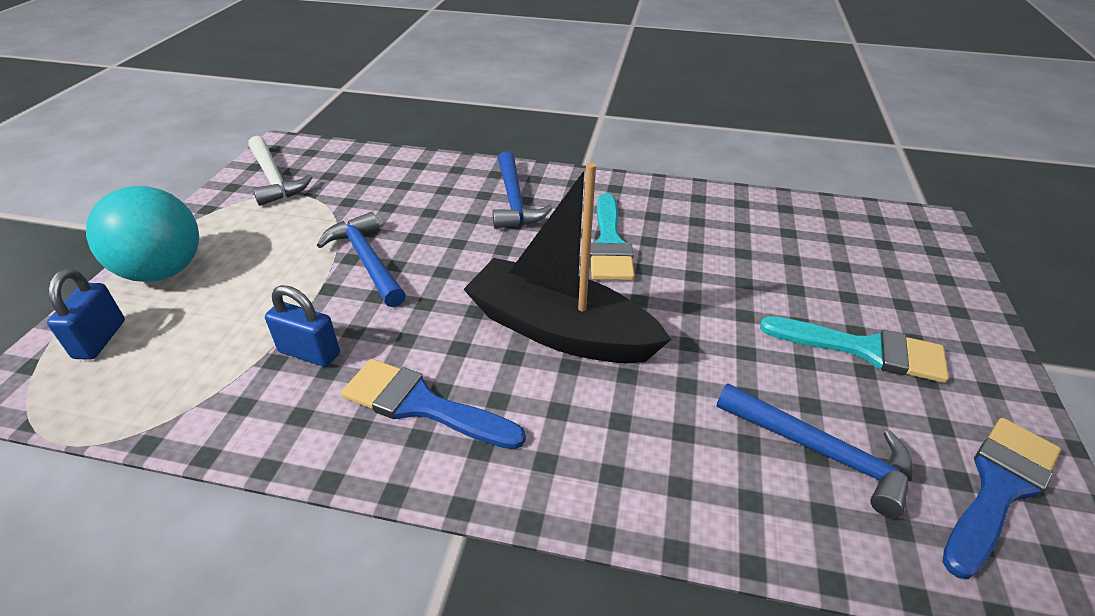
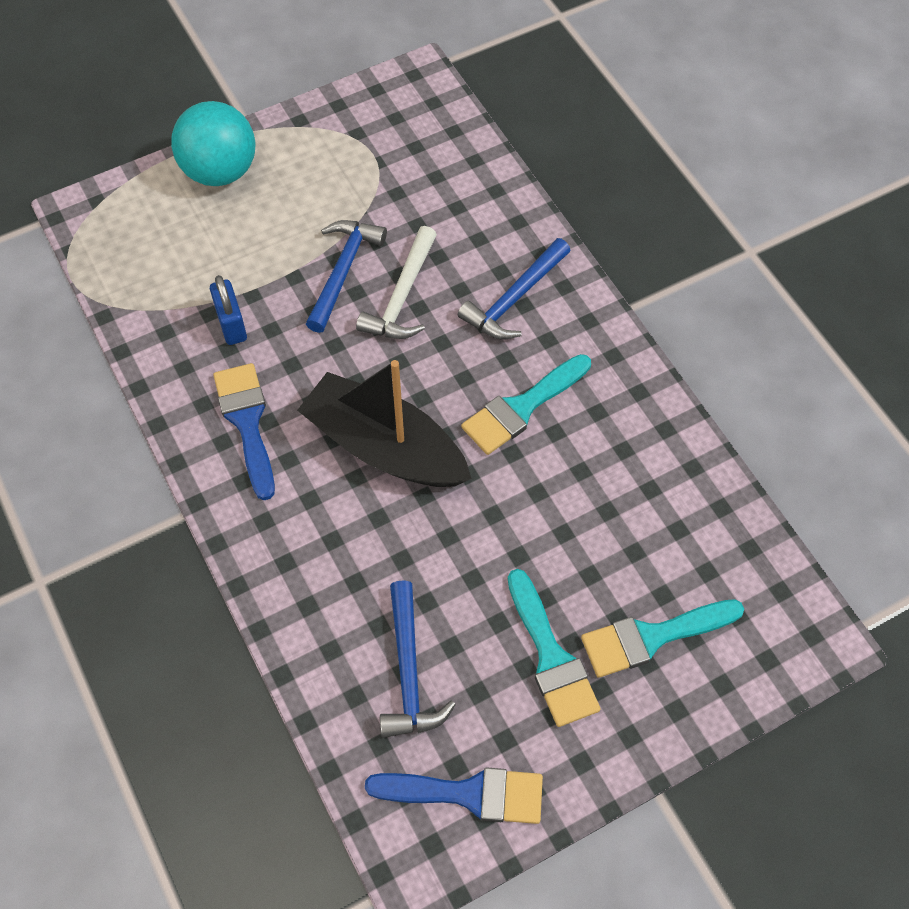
camera: 50 degrees right, 20 degrees up
blue padlock [47,269,125,360] -> none
white hammer [249,136,313,206] -> white hammer moved to [356,226,437,339]
black boat [463,162,672,363] -> black boat turned 45 degrees counterclockwise [297,360,472,487]
none -> turquoise brush [581,599,744,678]

